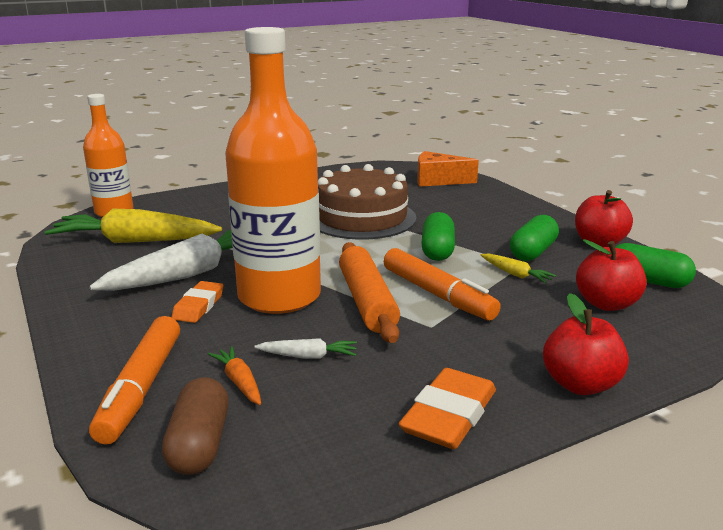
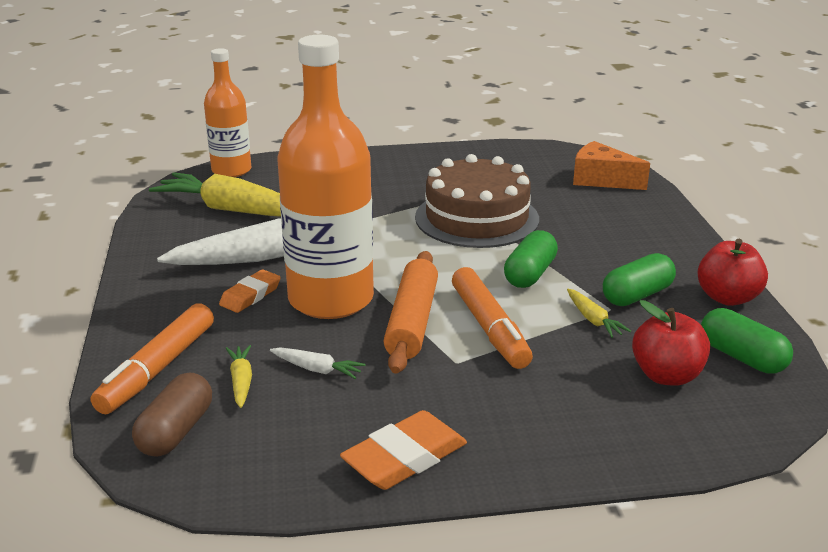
camera: 20 degrees right, 5 degrees up
orange carrot [208,346,261,405] -> yellow carrot [226,345,252,408]
red apple [543,293,629,395] -> none

